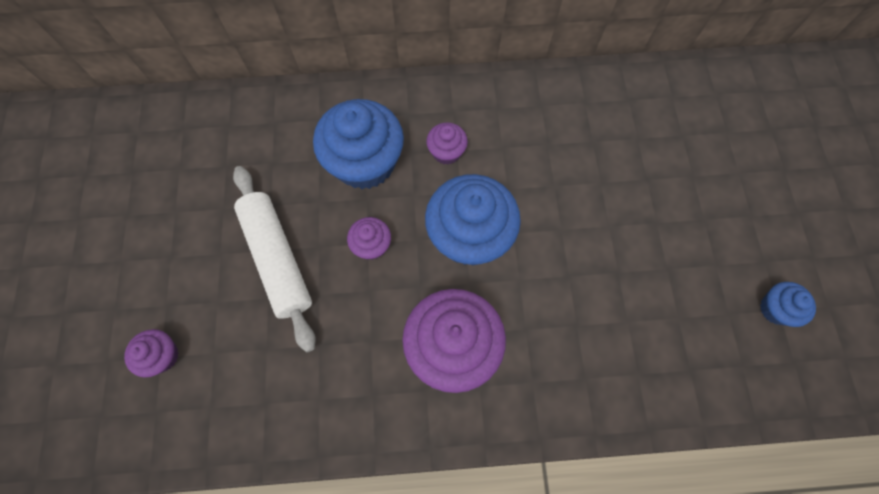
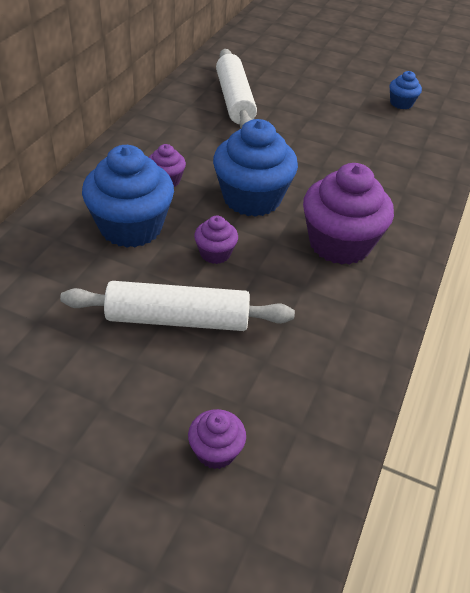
camera: 65 degrees left, 25 degrees down
none -> white rolling pin [216,49,257,128]

